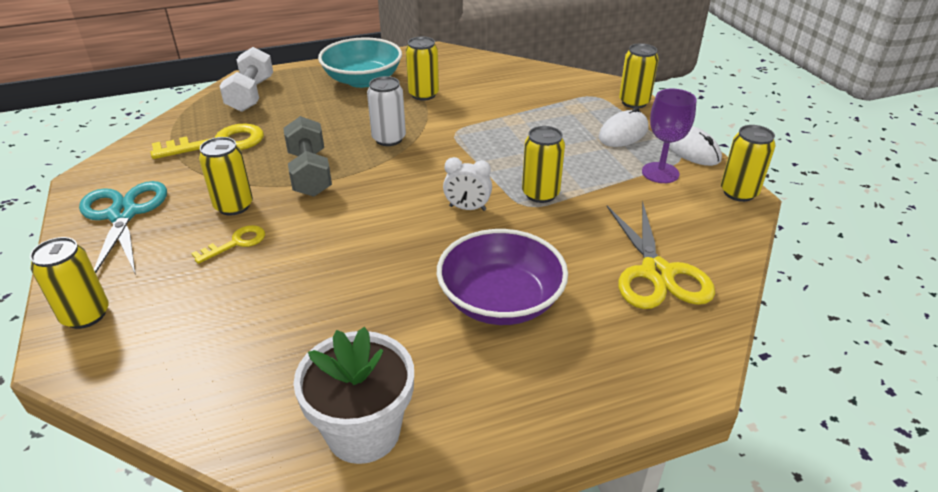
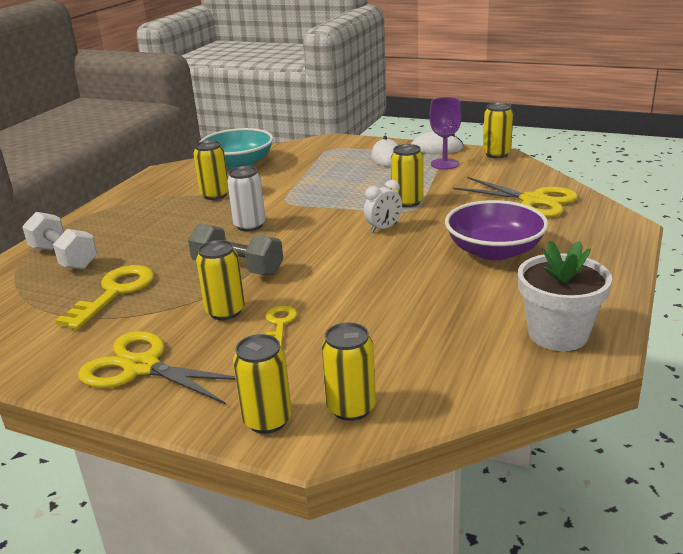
camera: 45 degrees left, 10 degrees down
turquoise scissors [79,181,167,275] -> yellow scissors [78,331,236,404]
turquoise bowl [318,37,402,88] -> turquoise bowl moved to [200,128,273,169]
yellow can [619,43,659,108] -> yellow can moved to [322,322,376,421]

